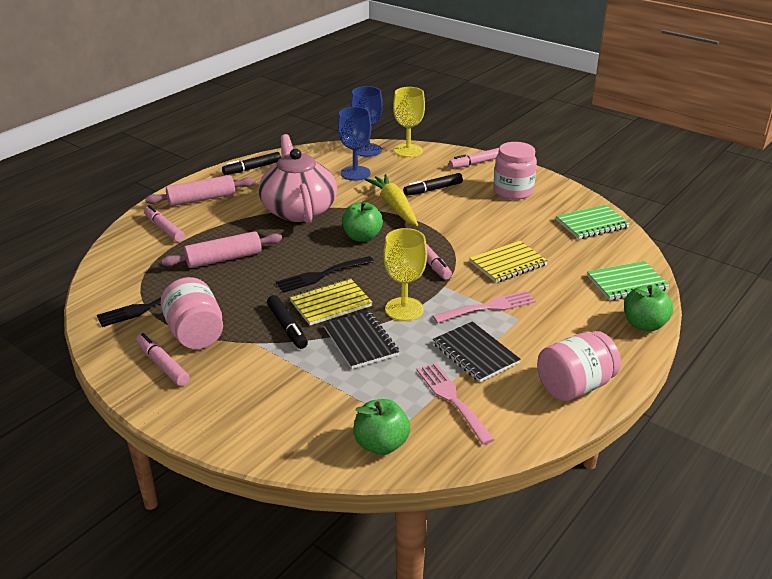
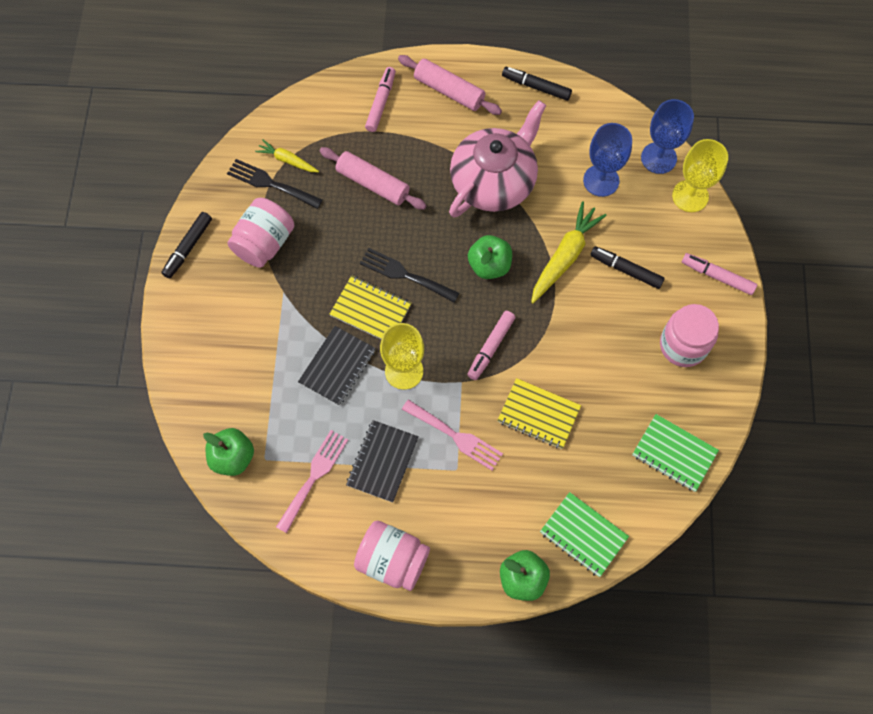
camera: 55 degrees right, 35 degrees up
pink marker [136,333,190,386] -> none
black marker [267,295,308,349] -> black marker moved to [161,212,212,279]
none -> yellow carrot [255,140,319,172]

